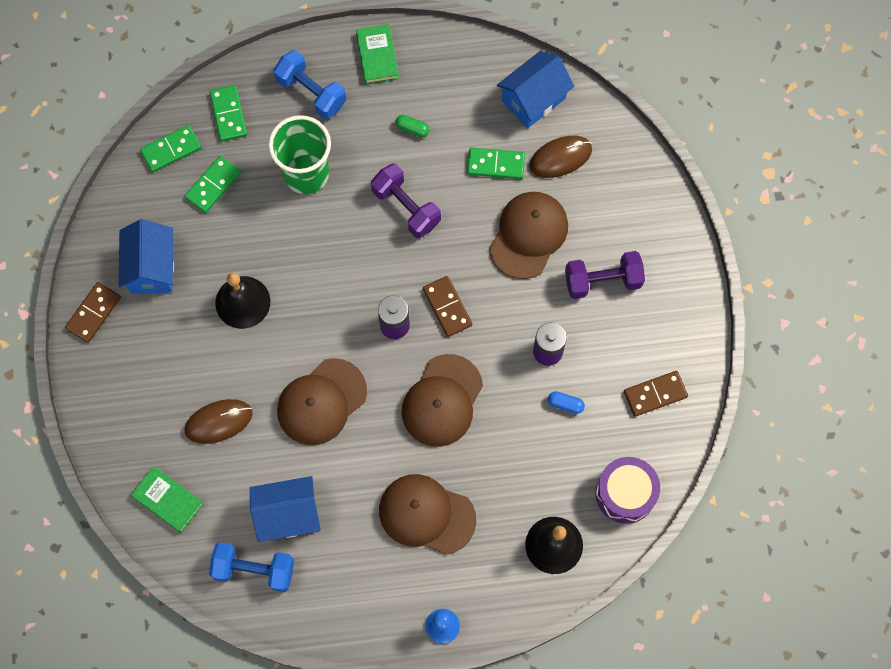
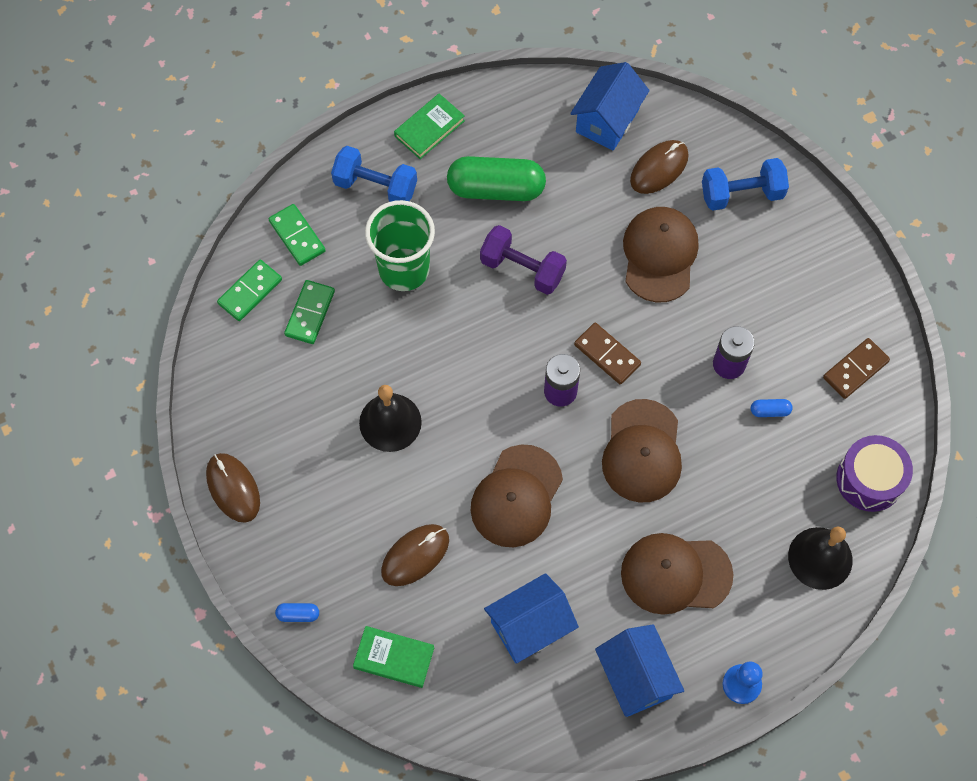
camera: 20 degrees left, 5 degrees down
brown domino [65,282,121,343] -> brown mouse [206,453,260,523]
blue house [119,219,174,294] -> blue house moved to [595,624,684,717]
blue dumbbell [209,542,294,592] -> blue dumbbell moved to [702,158,789,211]
green book [356,24,399,84] -> green book turned 75 degrees clockwise [394,94,465,159]
green capsule [395,115,430,137] -> green capsule [447,156,546,201], size x2.49
green domino [467,148,525,179] -> none
purple dumbbell [565,251,645,299] -> none
none -> blue capsule [275,603,319,622]

